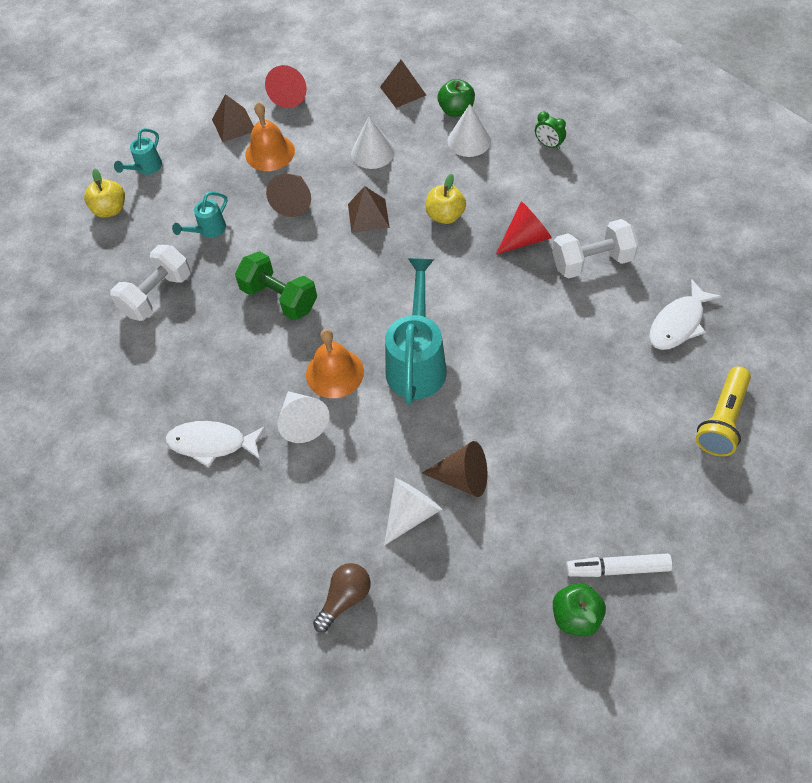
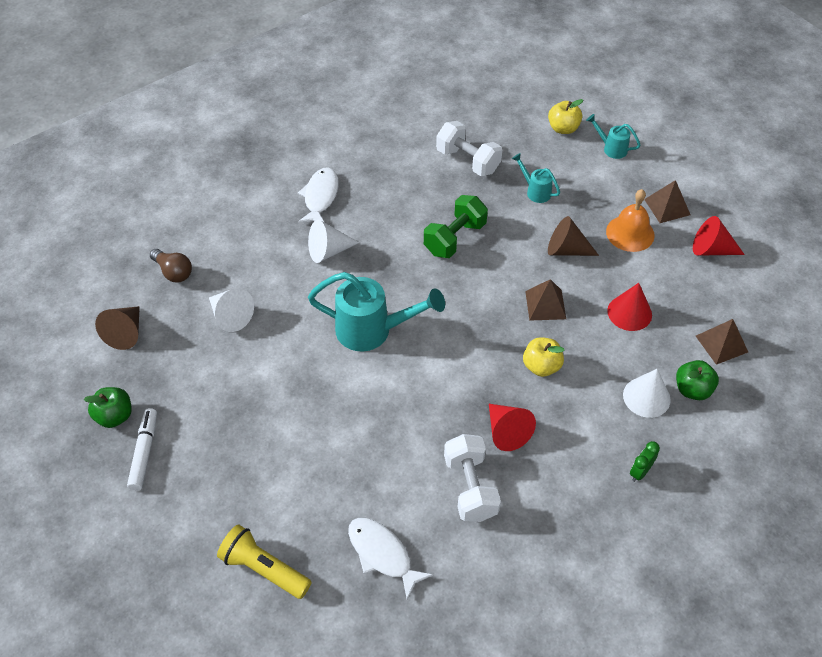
camera: 90 degrees right, 5 degrees down
orange bell [306,329,364,398] -> none
white cone [351,117,395,169] -> red cone [607,283,652,331]
brown cone [422,441,487,497] -> brown cone moved to [95,306,140,350]

